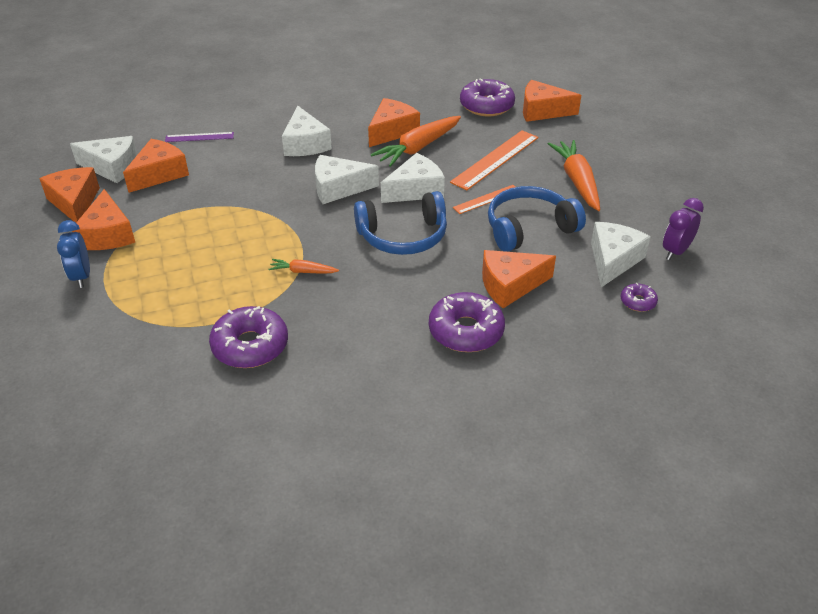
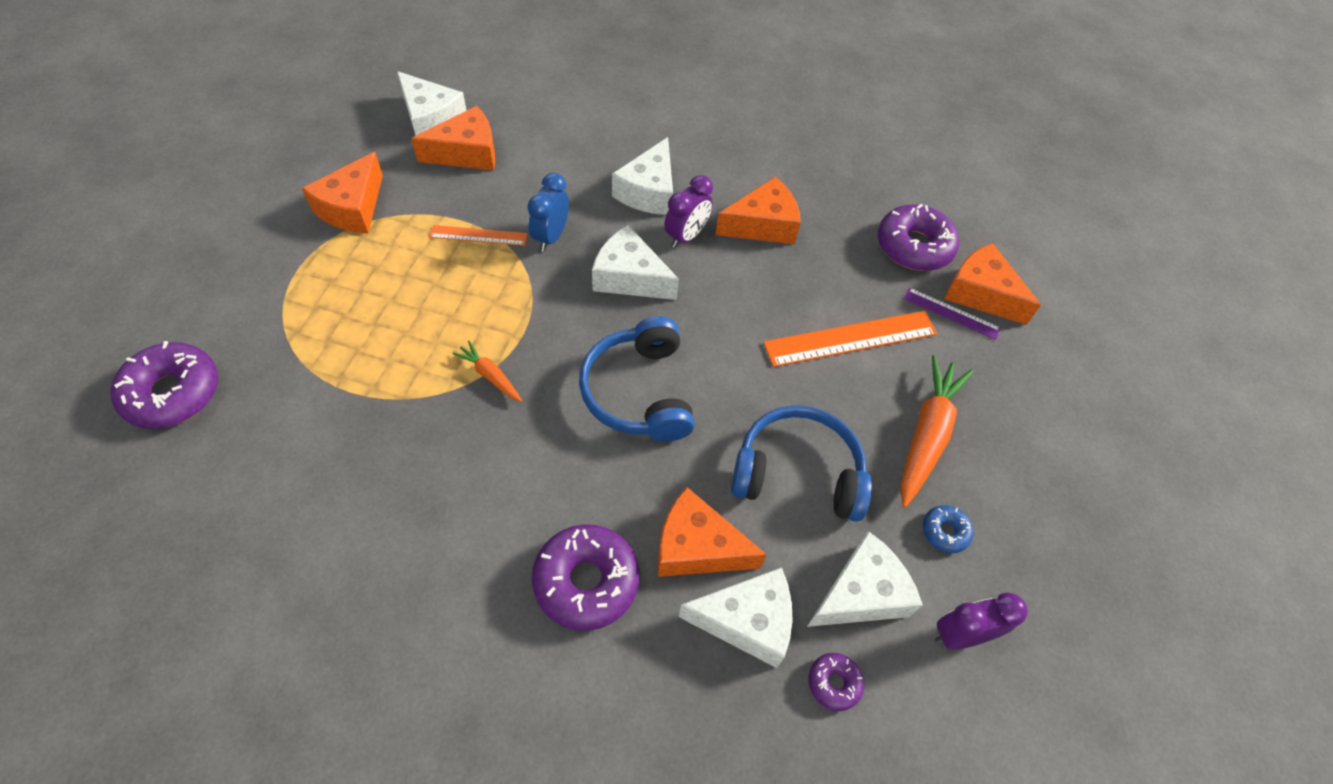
camera: 30 degrees right, 15 degrees up
orange cheese [39,167,100,222] -> none
blue clock [57,220,90,288] -> blue clock moved to [527,173,569,251]
purple ruler [165,132,234,142] -> purple ruler moved to [903,288,1001,340]
purple donut [209,306,288,368] -> purple donut moved to [110,341,218,429]
blue headphones [354,191,447,255] -> blue headphones turned 60 degrees clockwise [579,316,695,442]
orange carrot [371,116,461,167] -> none
white cheese [381,153,445,203] -> white cheese moved to [678,567,793,668]
orange ruler [453,185,515,214] -> orange ruler moved to [430,225,528,246]
none -> purple clock [664,175,713,248]
none -> blue donut [923,505,973,553]

